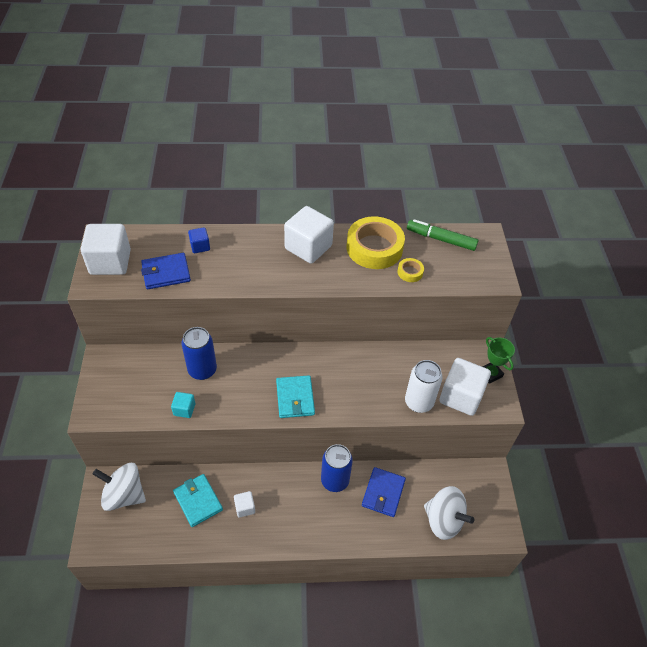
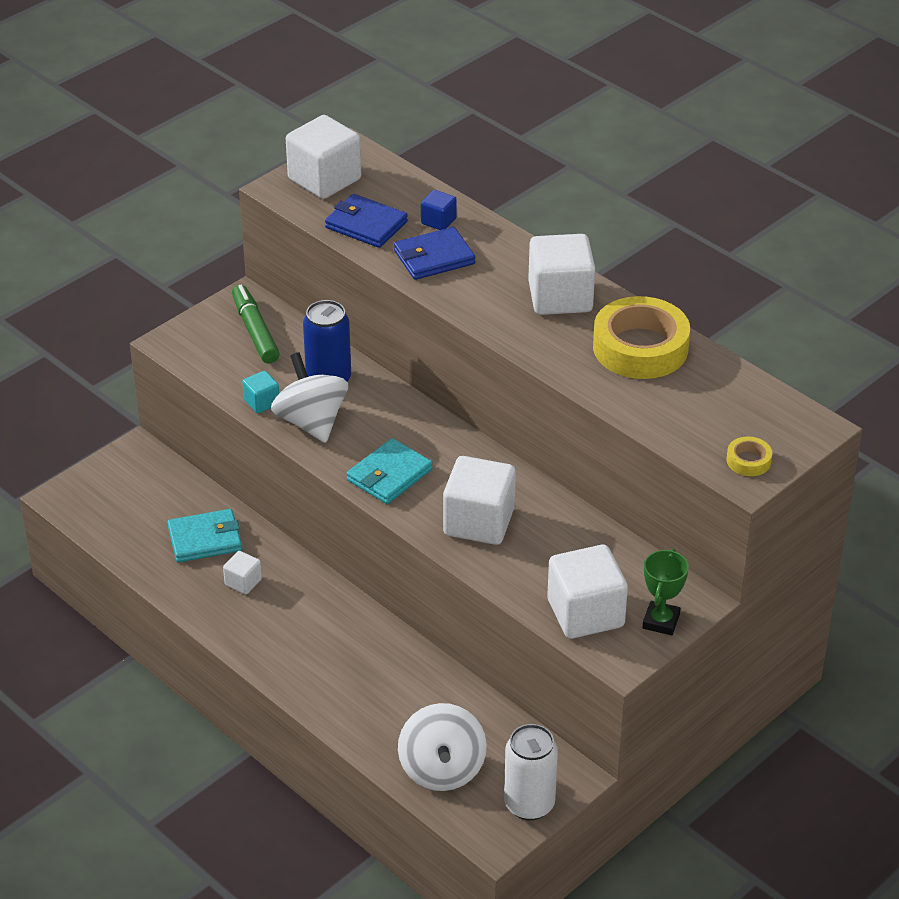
camera: 50 degrees right, 10 degrees down
white spinning top [93,463,146,511] -> white spinning top moved to [271,352,348,443]
turquoise wallet [173,474,223,527] -> turquoise wallet turned 60 degrees clockwise [167,509,242,562]
blue can [321,444,353,492] -> none
blue wallet [362,467,406,517] -> blue wallet moved to [394,227,475,280]
yellow tape [398,258,424,282] -> yellow tape moved to [727,436,772,476]
white can [405,360,443,413] -> white can moved to [504,724,558,821]
green marker [407,219,478,251] -> green marker moved to [232,285,280,363]
none -> white cube [443,456,516,545]

